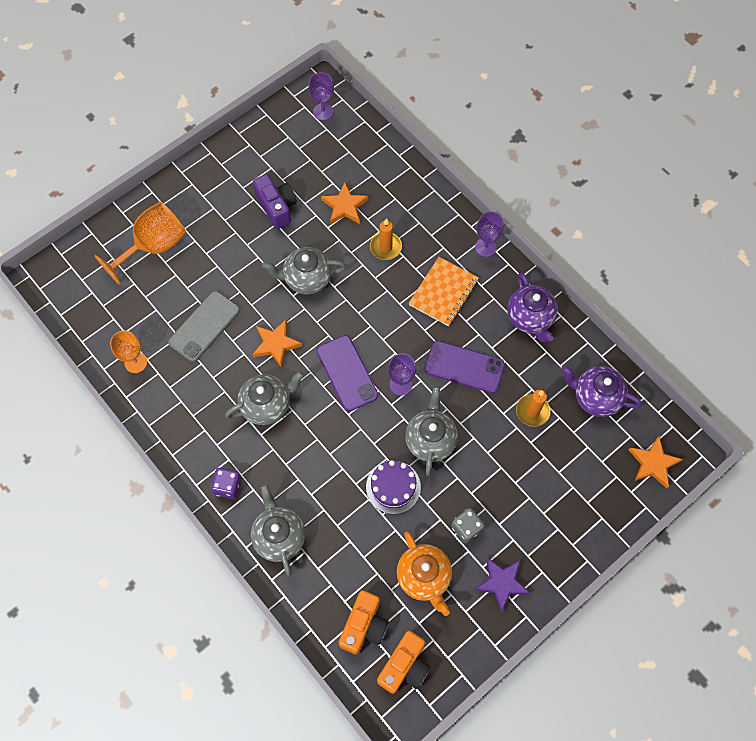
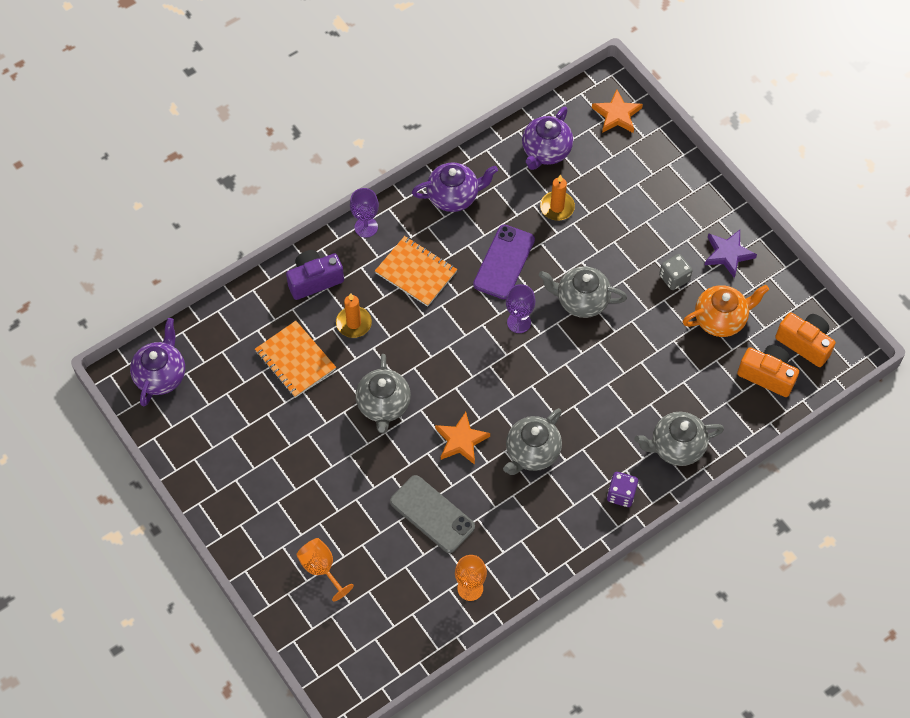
camera: 85 degrees left, 5 degrees down
orange goblet [95,201,186,285] -> orange goblet [296,538,354,602], size x0.60
grey teapot [225,371,304,425] -> grey teapot turned 120 degrees counterclockwise [503,408,562,475]
purple camera [253,174,297,229] -> purple camera moved to [286,250,344,300]
purple goblet [309,72,334,120] -> purple teapot [130,318,185,406]
purple phone [317,335,378,411] -> none
orange star [321,182,369,224] -> orange notebook [255,321,336,398]
purple cake [366,460,421,514] -> none

